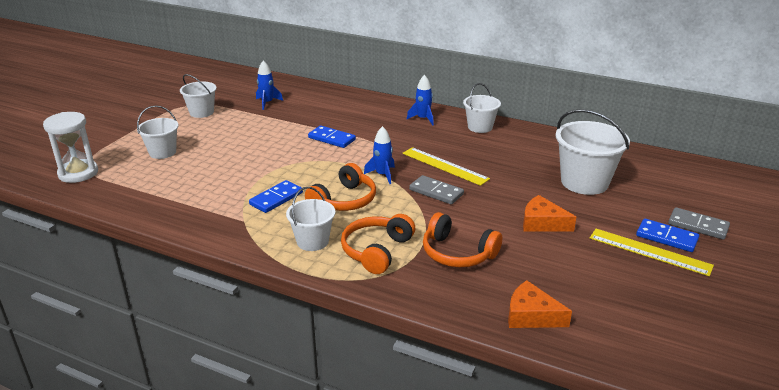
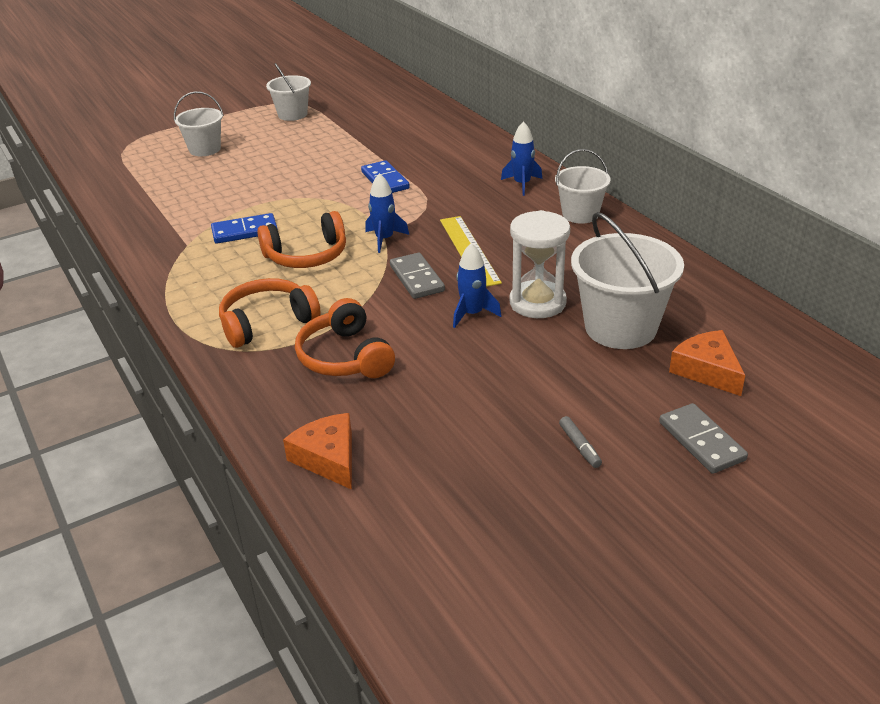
camera: 35 degrees right, 5 degrees up
white hourglass [43,112,98,183] -> white hourglass moved to [510,210,570,318]
blue rocket [256,60,283,110] -> blue rocket moved to [453,243,501,328]
white bucket [286,187,335,251] -> none
orange cheese [523,195,576,232] -> orange cheese moved to [669,330,745,396]
yellow ruler [590,229,714,276] -> grey marker [559,416,602,468]
blue domino [636,219,699,252] -> none

